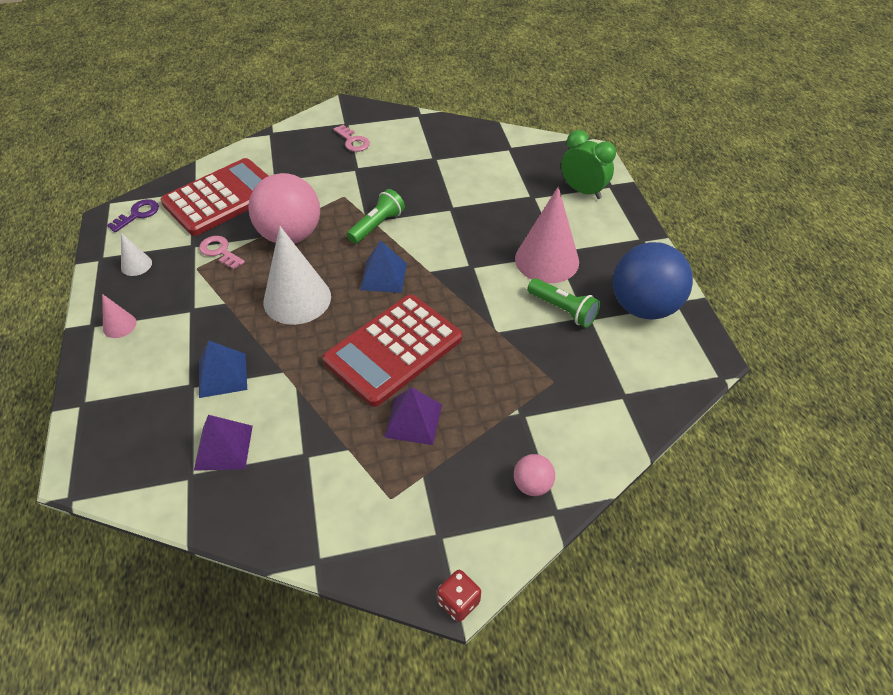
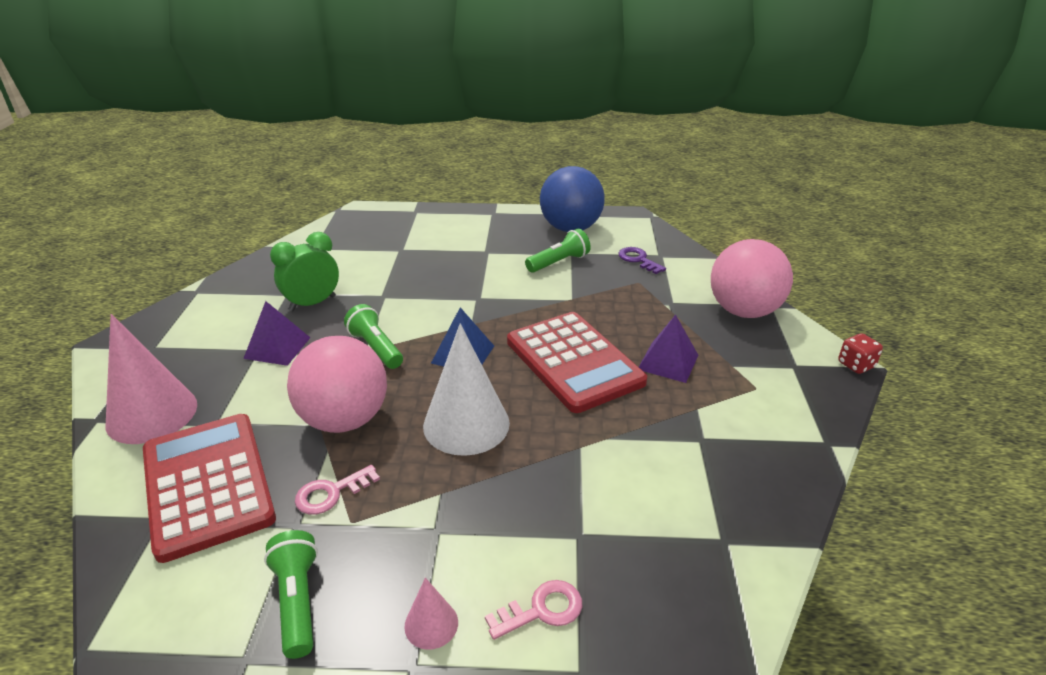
camera: 75 degrees left, 15 degrees down
purple key [107,199,159,232] -> purple key moved to [618,247,666,274]
white cone [121,233,152,276] -> green flashlight [264,530,318,659]
purple pyramid [194,415,253,471] -> purple pyramid moved to [243,301,310,366]
blue pyramid [199,340,247,398] -> none
pink key [334,125,370,152] -> pink key moved to [485,580,582,640]
pink ball [514,454,555,496] -> pink ball [711,239,793,318], size x2.21
pink cone [515,186,579,283] -> pink cone moved to [105,314,197,444]
green clock [561,130,616,199] -> green clock moved to [270,232,339,311]

